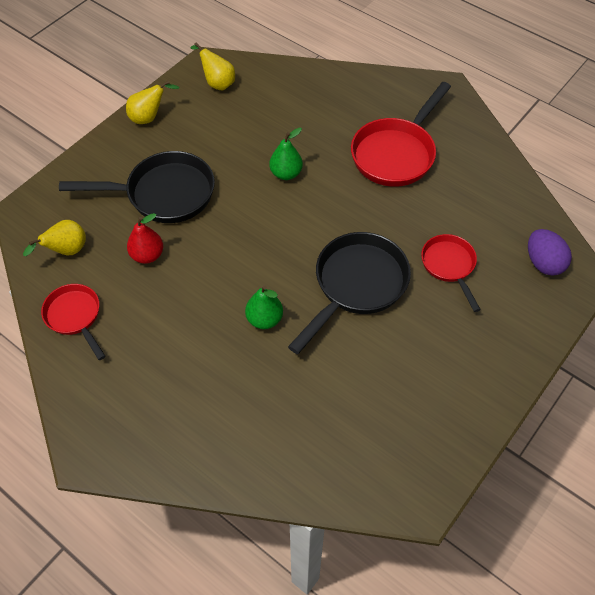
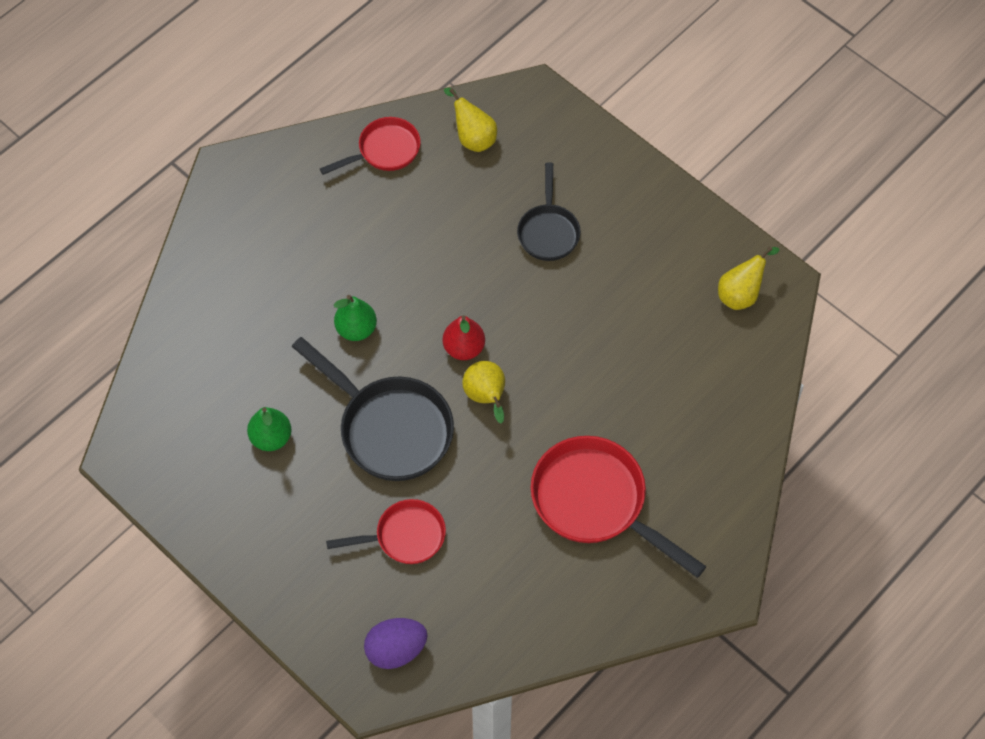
camera: 95 degrees right, 5 degrees up
black pan [59,151,215,223] -> black pan [517,162,581,261], size x0.60
yellow pear [126,81,180,124] -> yellow pear moved to [462,361,505,423]
red pear [127,213,163,264] -> red pear moved to [443,315,485,360]
green pear [269,127,303,180] -> green pear moved to [247,407,291,451]

